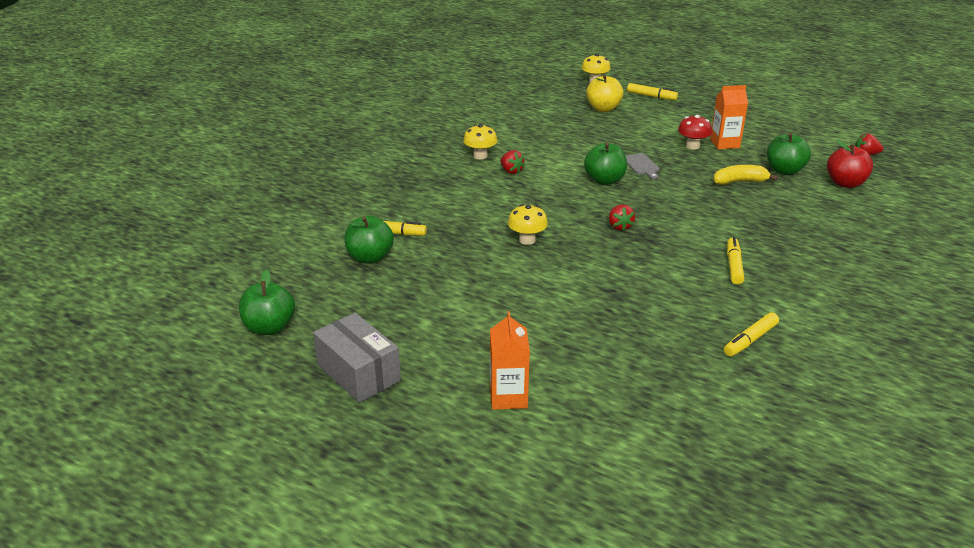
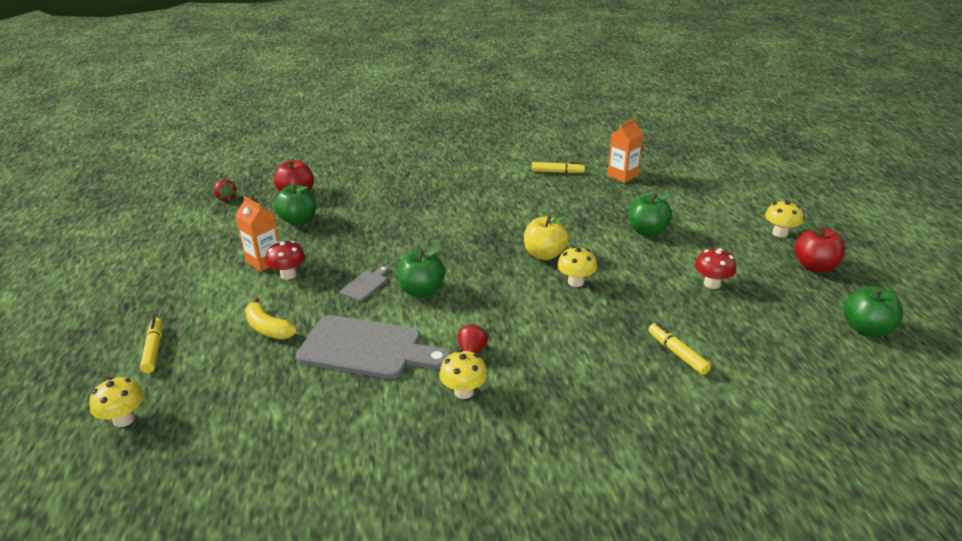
camera: 130 degrees left, 0 degrees up
grey box [313,313,401,403] -> red apple [795,222,845,273]
green apple [344,216,394,264] -> green apple moved to [628,193,672,236]
orange carton [490,311,530,410] -> orange carton moved to [607,118,643,183]
yellow apple [586,75,624,112] -> yellow apple moved to [524,216,569,260]
red strawberry [609,205,635,231] -> none
yellow banana [713,165,778,185] -> yellow banana moved to [245,297,297,339]
yellow marker [727,237,744,285] -> none
none -> grey cutting board [296,315,450,379]
none -> red mushroom [695,248,736,289]
none -> yellow mushroom [765,200,803,238]

